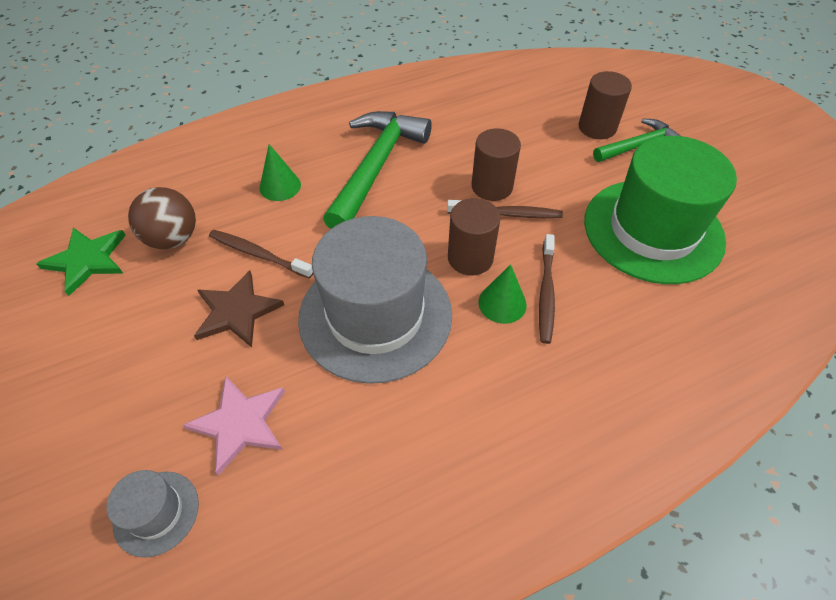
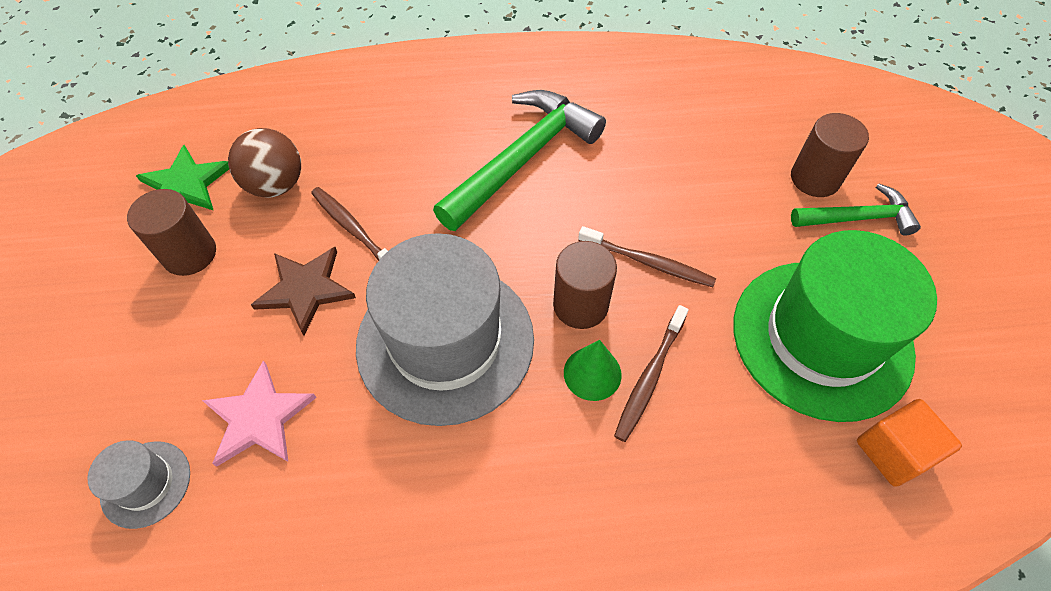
camera: 20 degrees right, 5 degrees up
green cone [260,144,301,201] -> none
brown cylinder [472,128,521,201] -> brown cylinder moved to [127,189,216,276]
none -> orange cube [857,399,962,487]

